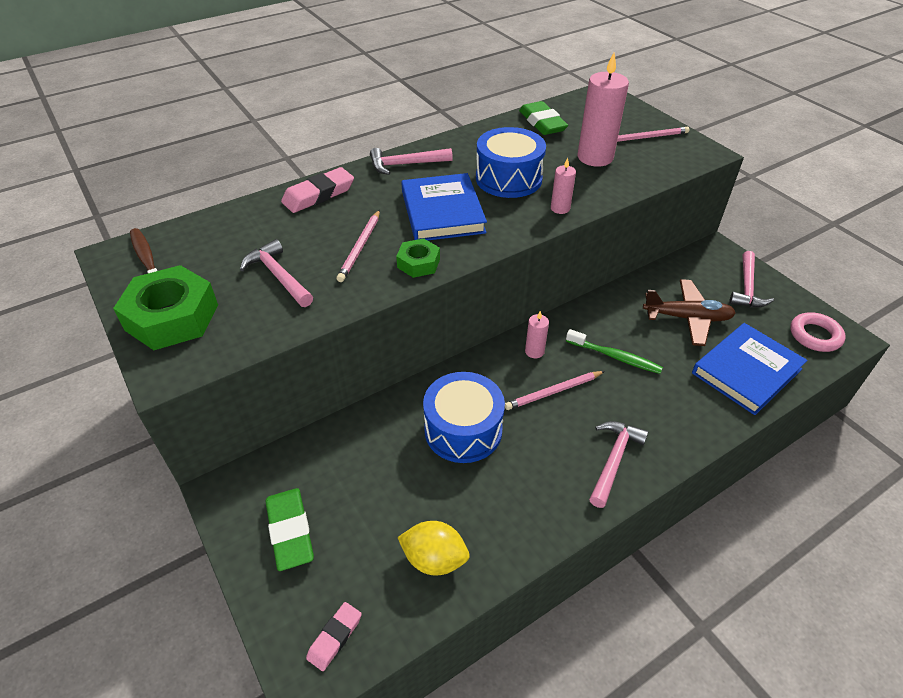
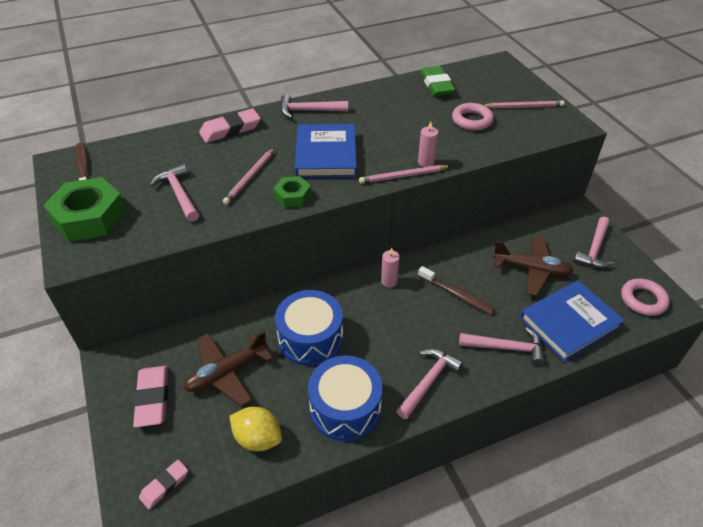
camera: 10 degrees right, 0 degrees up
green eraser [265,488,314,571] -> pink eraser [133,366,168,428]
blue drum [476,127,546,198] -> blue drum moved to [308,356,383,441]
pink pencil [505,371,605,410] -> pink pencil moved to [359,165,450,184]
green toothbrush [566,329,663,374] -> brown toothbrush [418,266,495,315]
pink candle [578,53,629,167] -> pink ring [452,103,494,131]
none -> brown plane [183,331,273,407]
none -> pink hammer [459,328,545,366]

